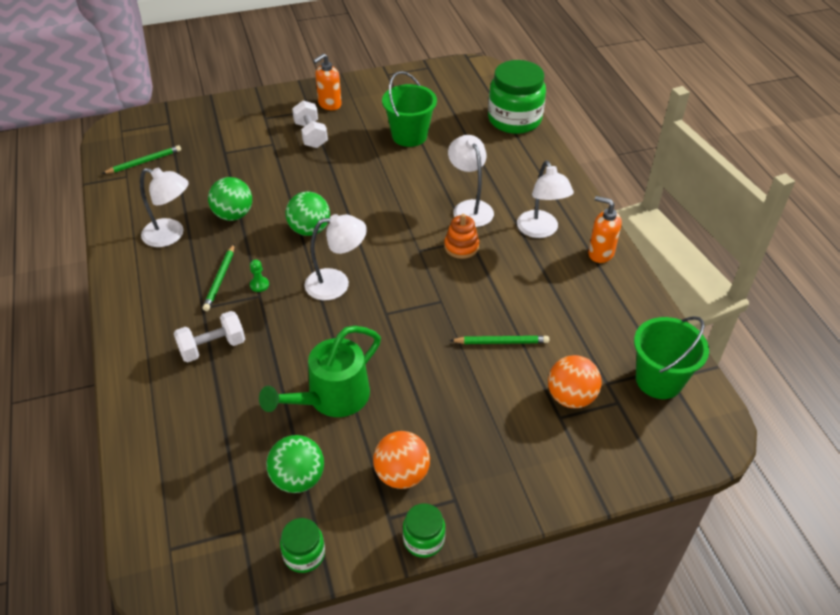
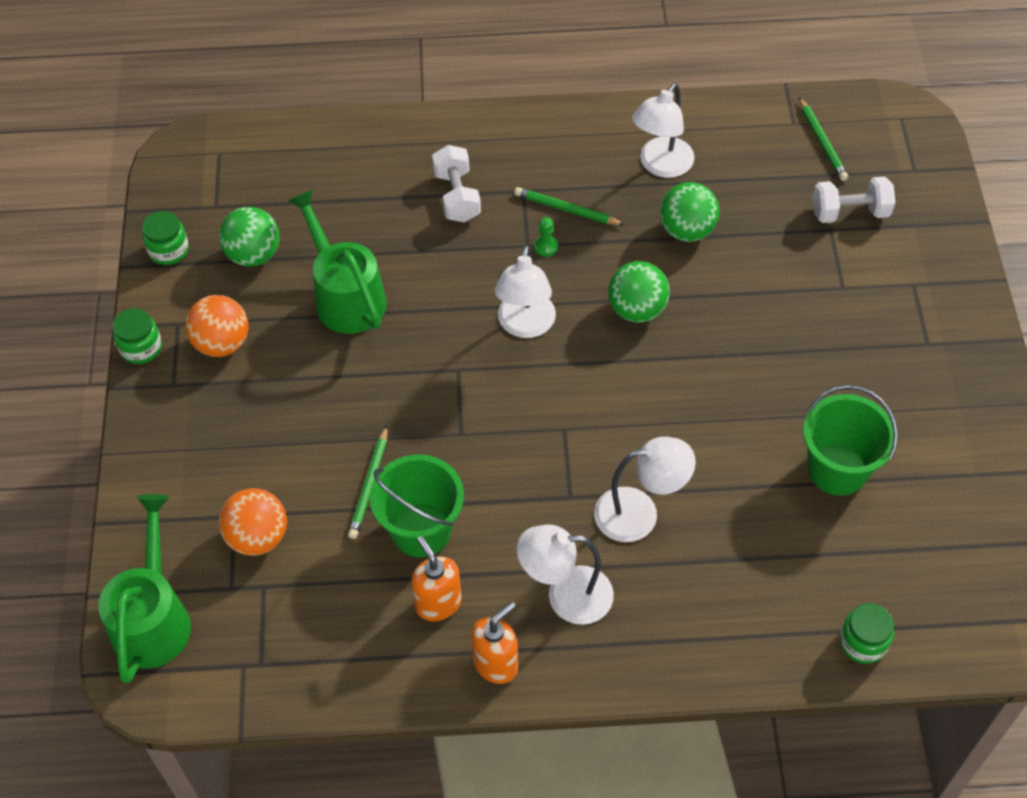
camera: 105 degrees right, 10 degrees up
white dumbbell [292,100,328,148] -> white dumbbell moved to [813,176,895,223]
orange soap dispenser [313,53,342,110] -> orange soap dispenser moved to [411,536,462,621]
orange stacking toy [444,214,479,259] -> none
green jar [488,60,546,134] -> green jar [840,603,894,664], size x0.49
green bucket [634,316,709,399] -> green bucket moved to [369,454,464,557]
none -> green watering can [98,494,191,683]

